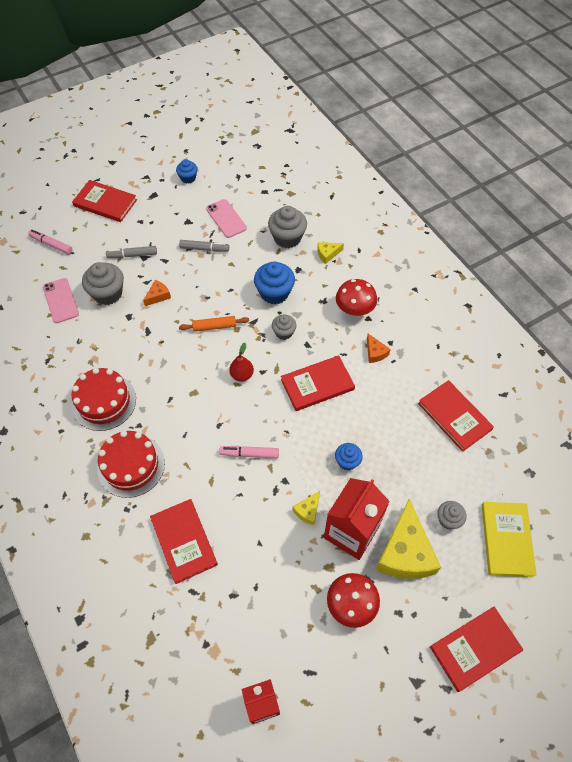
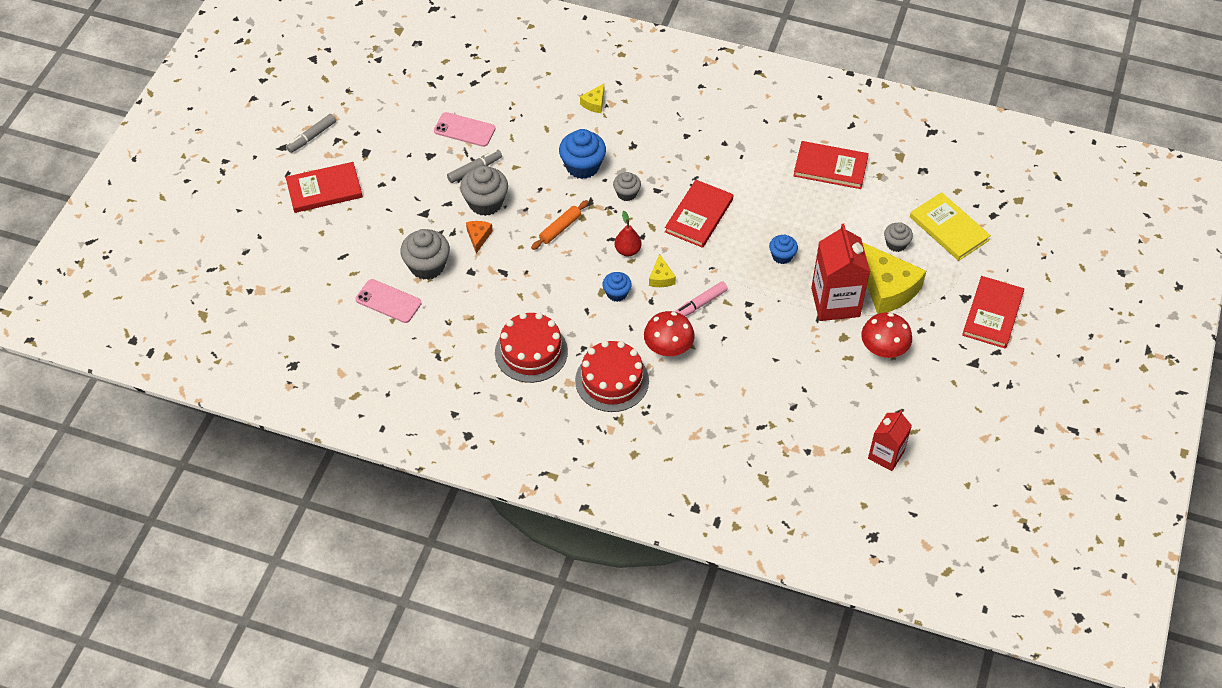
camera: 40 degrees left, 5 degrees down
pink marker [28,230,72,254] -> none
grey marker [106,246,157,258] -> grey marker moved to [286,114,336,153]
red book [150,499,218,584] -> none
blue cupcake [176,159,198,184] -> blue cupcake moved to [603,272,632,302]
grey cupcake [268,206,307,248] -> grey cupcake moved to [460,166,508,216]
yellow cheese [292,491,320,525] -> yellow cheese moved to [649,254,676,287]
red mushroom [336,279,377,316] -> red mushroom moved to [644,311,695,356]
orange cheese [367,334,391,363] -> none

